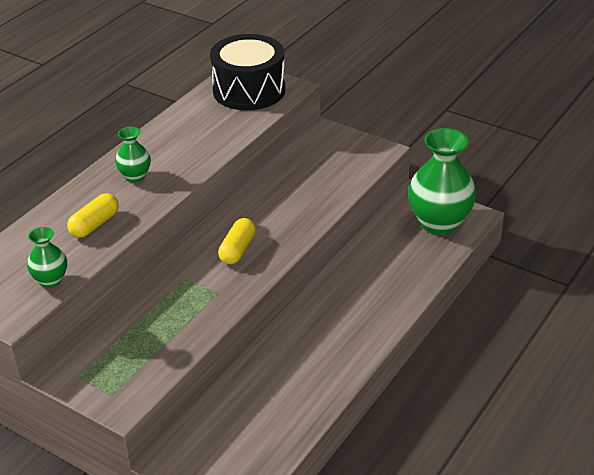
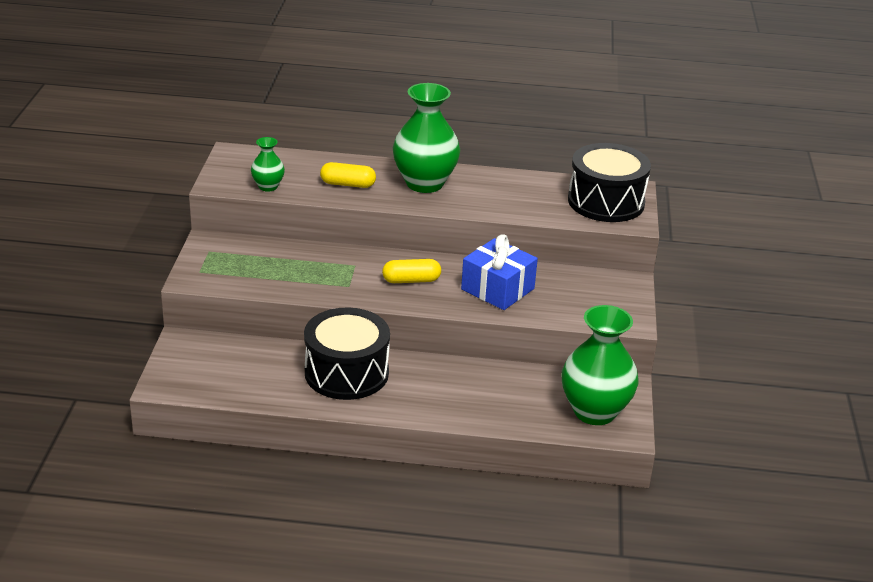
camera: 60 degrees right, 5 degrees down
green vase [115,127,151,183] -> green vase [393,83,460,193], size x2.02
none -> black drum [304,307,390,400]
none -> blue gift [461,234,538,310]

